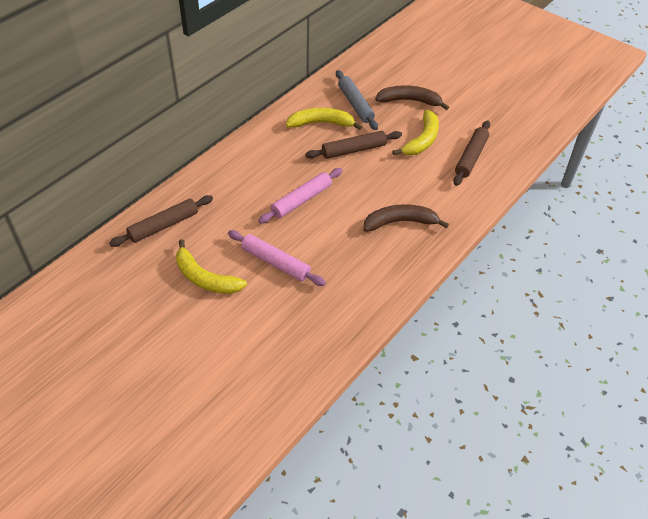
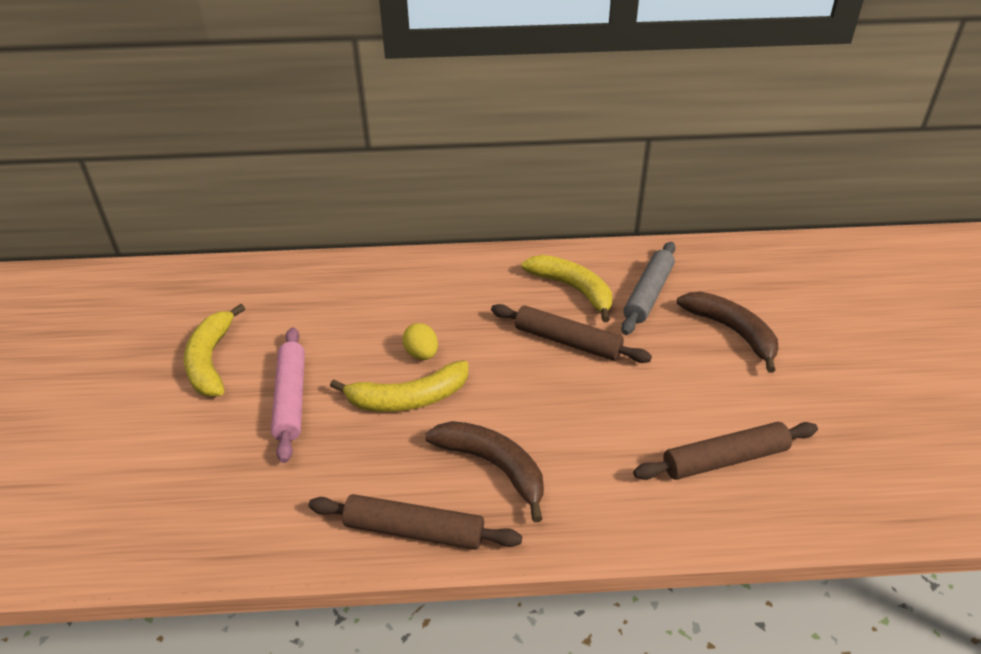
camera: 50 degrees right, 10 degrees down
brown rolling pin [109,195,213,247] -> brown rolling pin moved to [308,494,522,549]
pink rolling pin [258,168,343,224] -> yellow egg [402,323,438,360]
yellow banana [392,110,439,155] -> yellow banana moved to [330,360,468,412]

